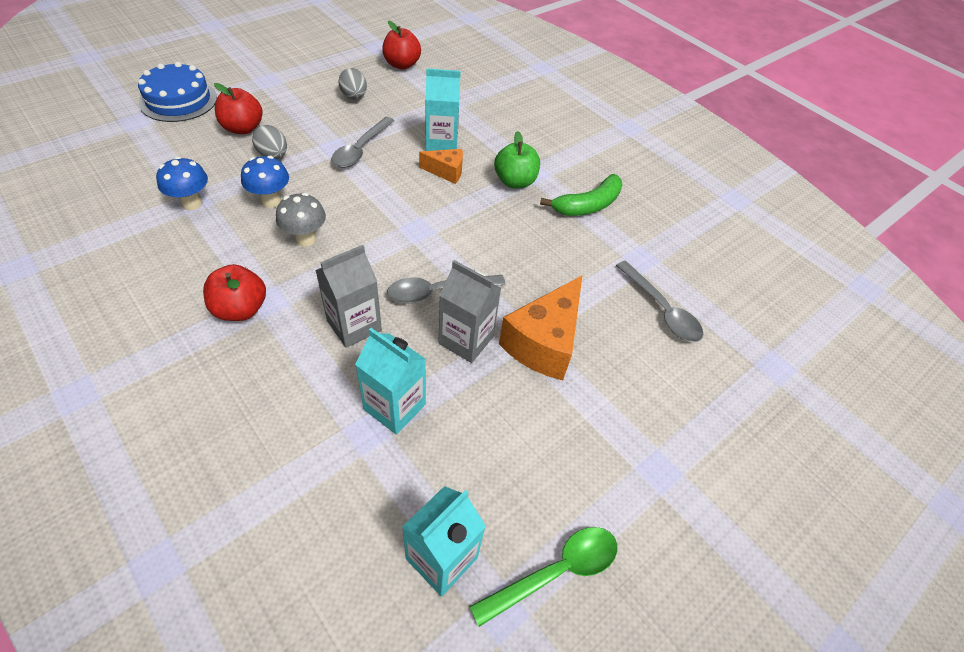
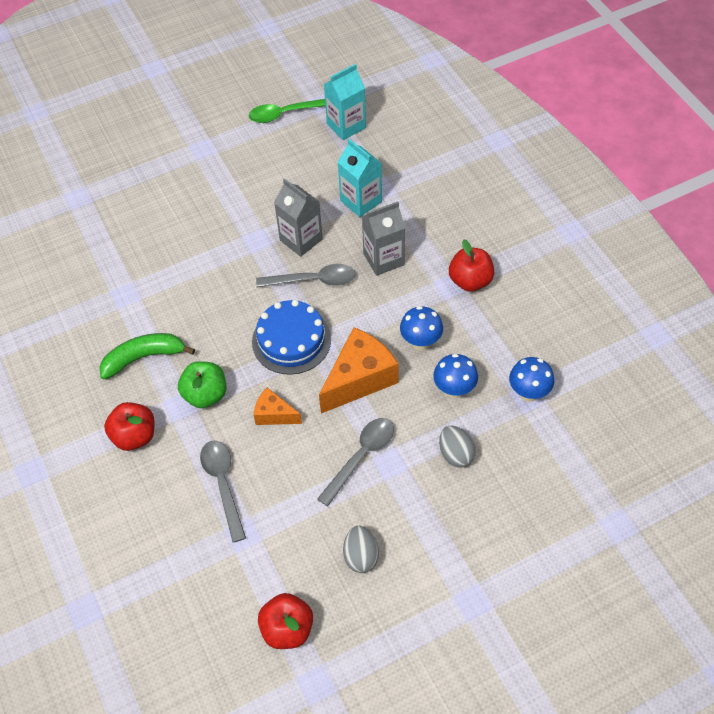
camera: 160 degrees left, 5 degrees up
blue cake [138,62,217,122] -> blue cake moved to [252,300,331,375]
red apple [214,83,263,134] -> red apple moved to [104,402,154,451]
grey mushroom [276,193,326,247] -> blue mushroom [400,306,443,350]
turquoise carton [425,68,461,151] -> none
orange cheese [499,276,582,380] -> orange cheese moved to [319,327,399,414]
grey spoon [616,261,703,342] -> grey spoon moved to [200,441,246,543]

